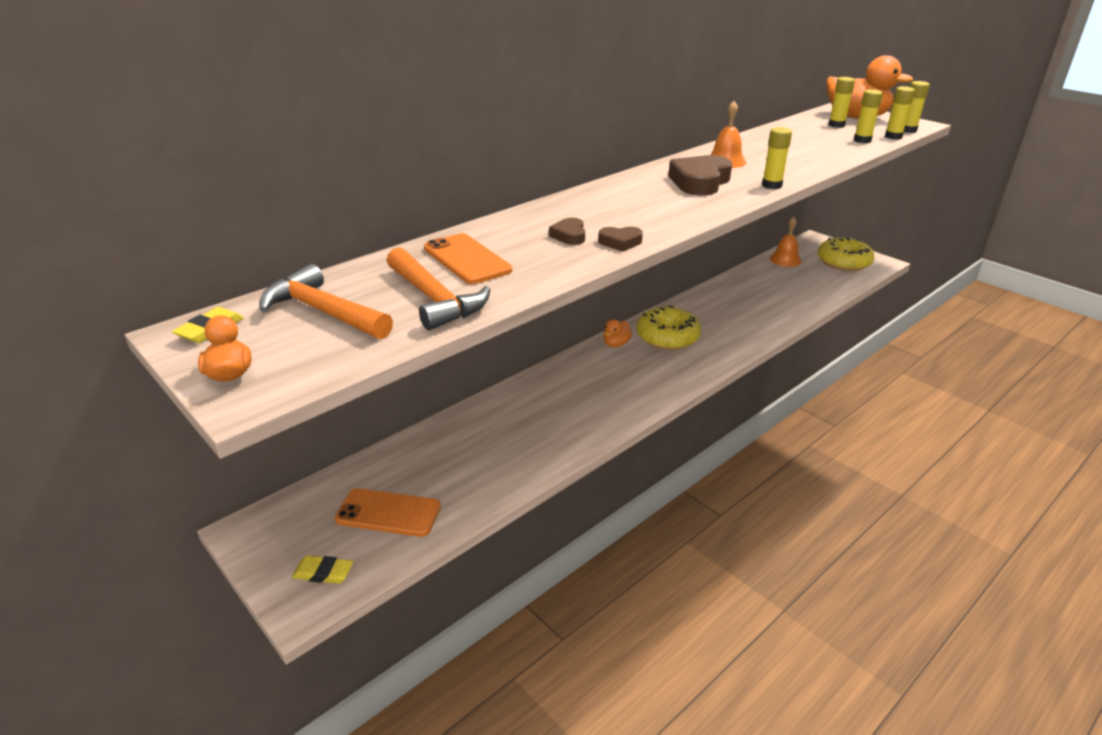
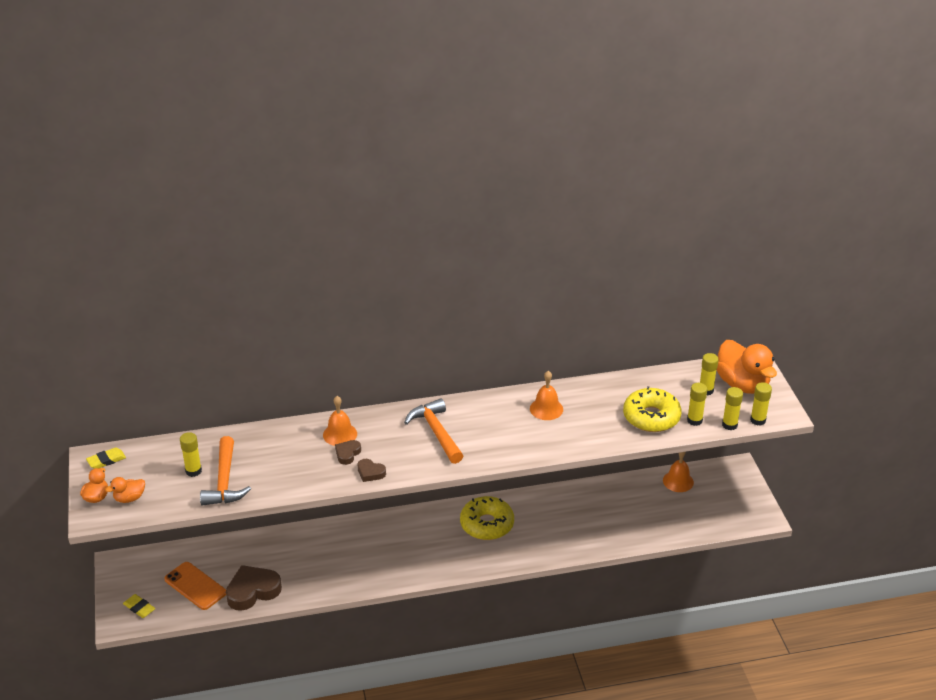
camera: 30 degrees right, 5 degrees up
orange hammer [259,264,393,339] -> orange hammer moved to [404,398,463,464]
orange phone [424,233,512,284] -> none
orange duck [603,319,632,347] -> orange duck moved to [105,477,145,503]
brown heart [668,155,732,195] -> brown heart moved to [226,565,282,611]
yellow glue stick [762,127,792,189] -> yellow glue stick moved to [180,432,202,477]
yellow donut [818,238,874,271] -> yellow donut moved to [623,386,682,432]
none -> orange bell [323,396,357,446]

